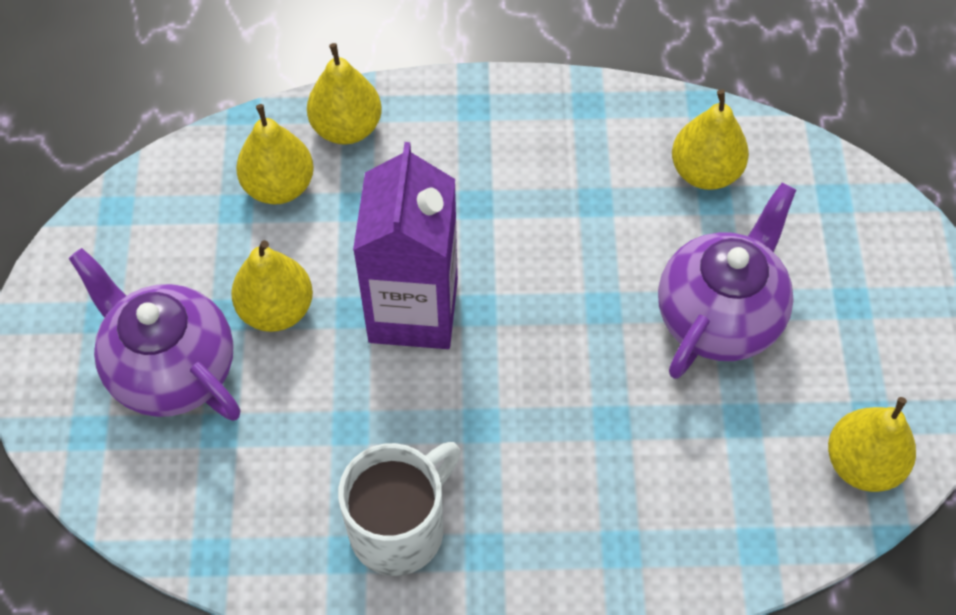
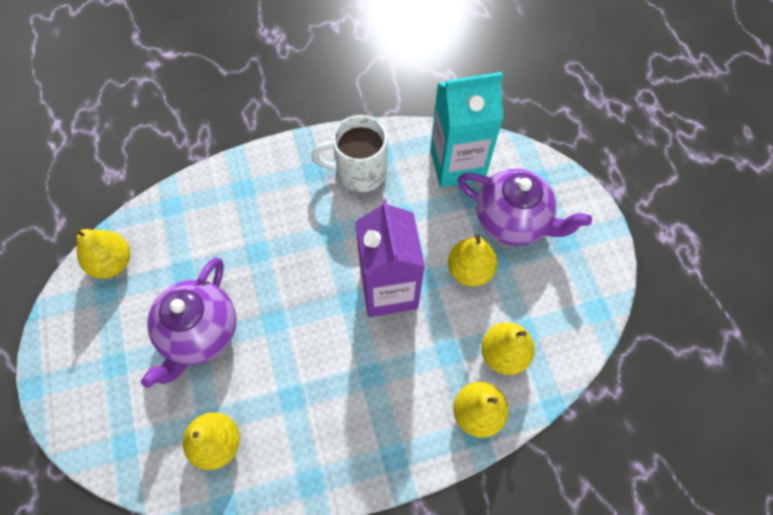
camera: 165 degrees right, 5 degrees up
white mug [338,442,461,576] -> white mug turned 60 degrees clockwise [311,115,388,192]
none -> turquoise carton [430,72,503,188]

